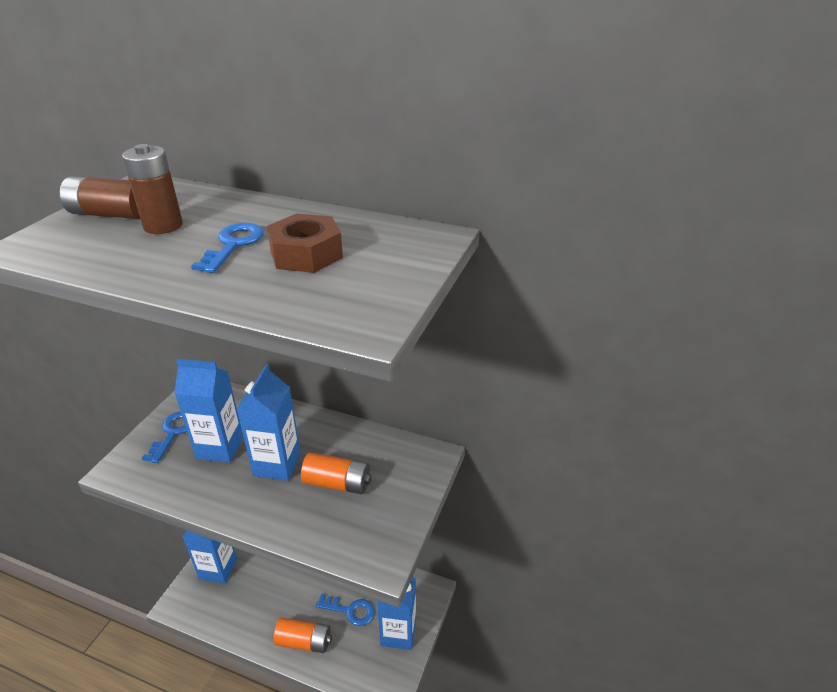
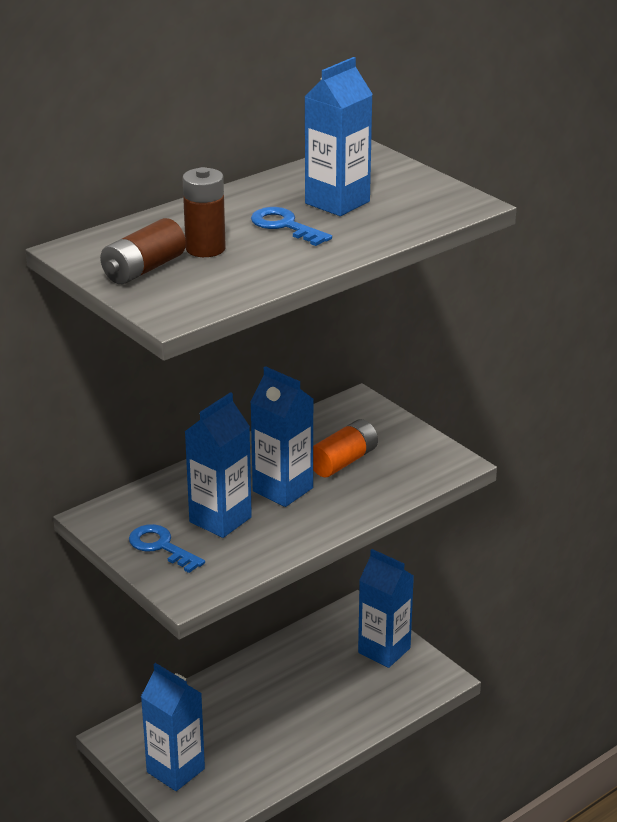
camera: 60 degrees left, 5 degrees down
brown nut [267,213,343,273] -> blue carton [304,57,373,216]
orange battery [273,618,332,653] -> none
blue key [315,593,375,626] -> none

